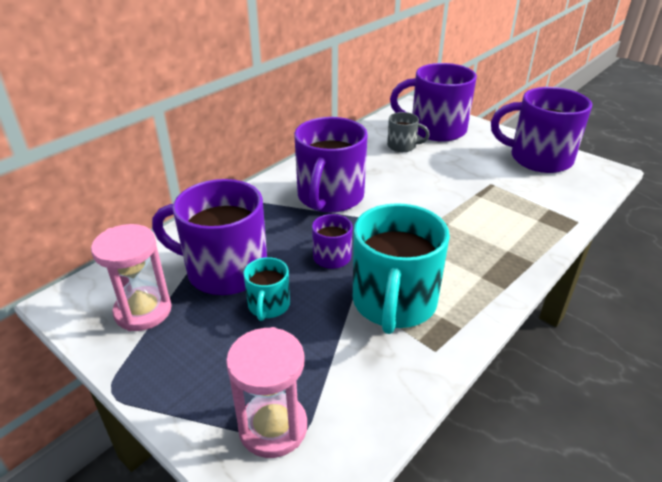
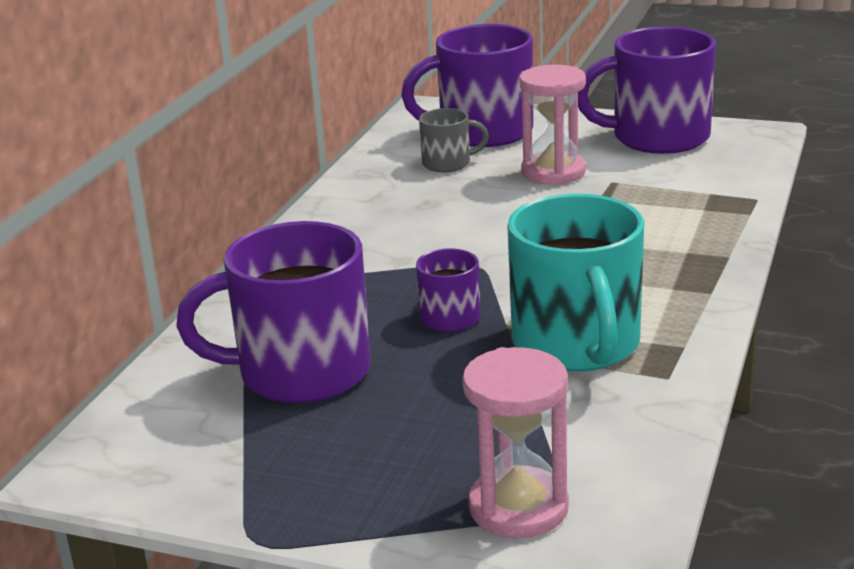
camera: 20 degrees left, 10 degrees down
pink hourglass [91,224,172,331] -> pink hourglass moved to [519,65,586,185]
turquoise mug [243,257,290,321] -> none
purple mug [294,117,368,213] -> none

